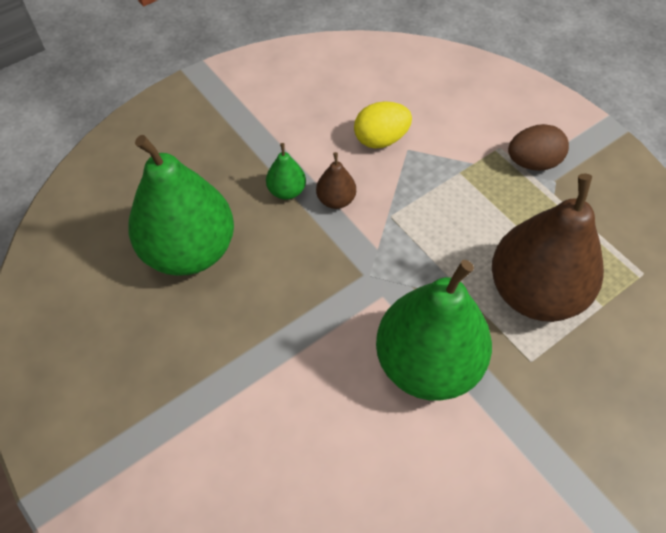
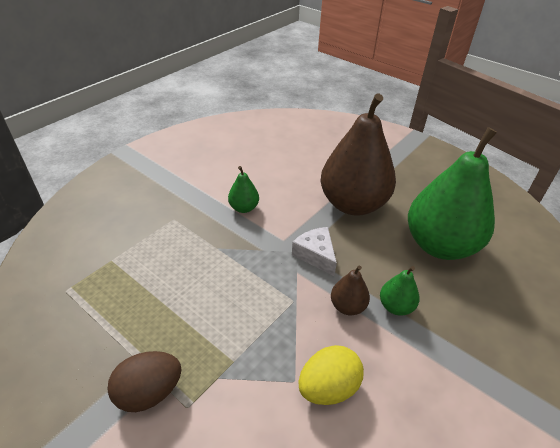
camera: 165 degrees right, 15 degrees down
green pear [376,260,492,401] -> green pear [228,166,259,213], size x0.42
brown pear [492,174,604,322] -> brown pear moved to [321,94,396,216]
none -> white cheese [292,227,337,276]

